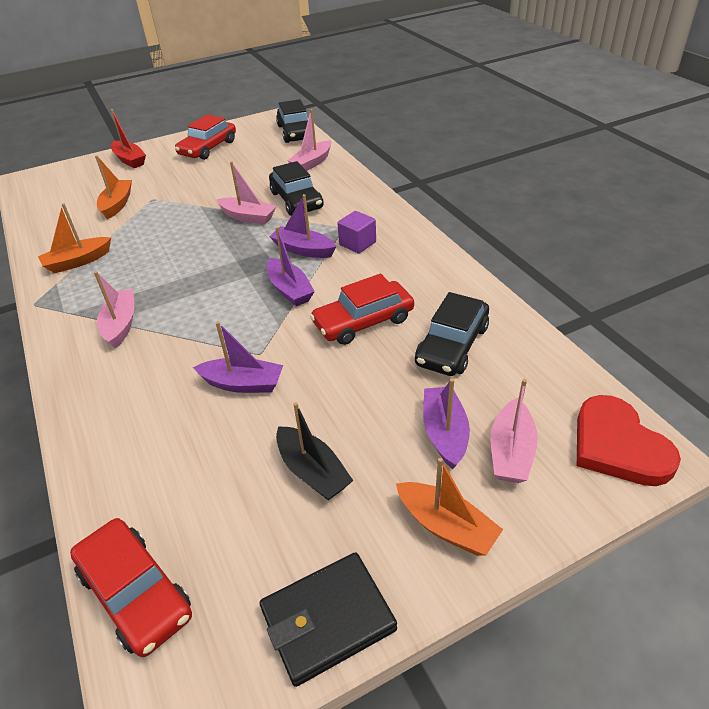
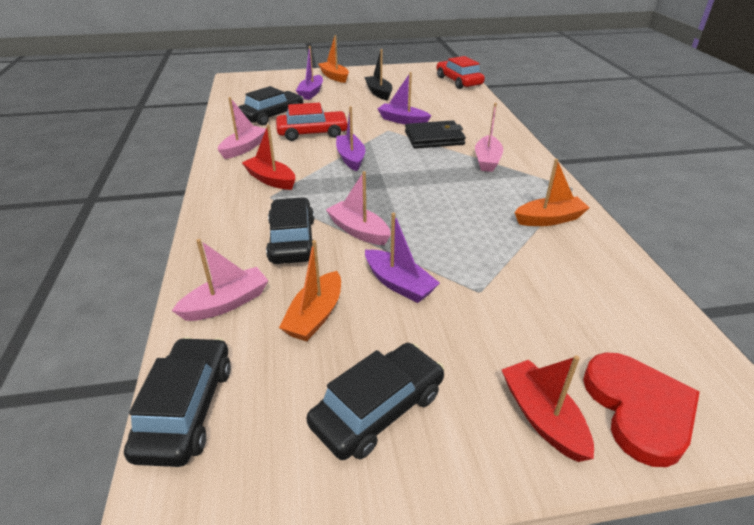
camera: 165 degrees left, 5 degrees down
orange boat [95,155,132,219] -> orange boat moved to [279,240,341,341]
red car [175,114,236,160] -> black car [307,343,444,460]
black wallet [260,552,397,687] -> black wallet moved to [405,120,466,149]
purple boat [270,194,337,258] -> purple boat moved to [365,213,440,303]
purple cube [337,211,376,253] -> red boat [242,125,295,190]
pink boat [491,379,538,483] -> pink boat moved to [218,97,266,159]
red heart [577,395,681,486] -> red heart moved to [583,352,700,467]

